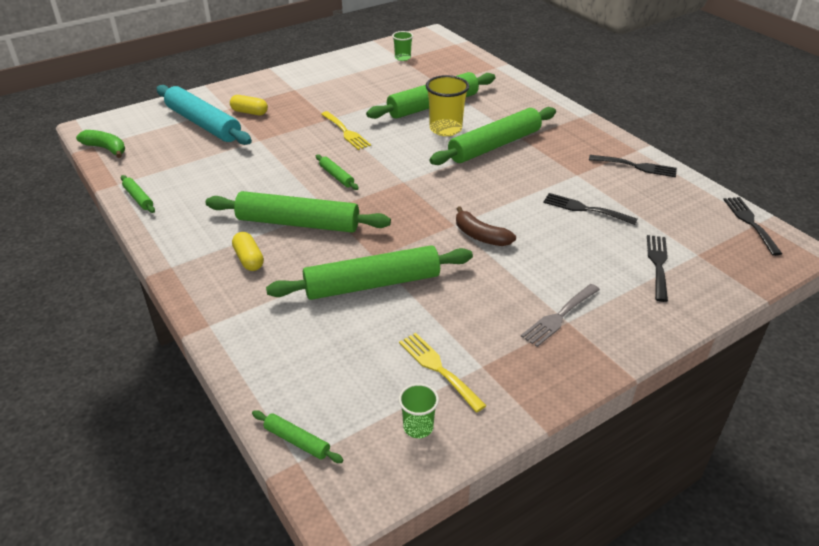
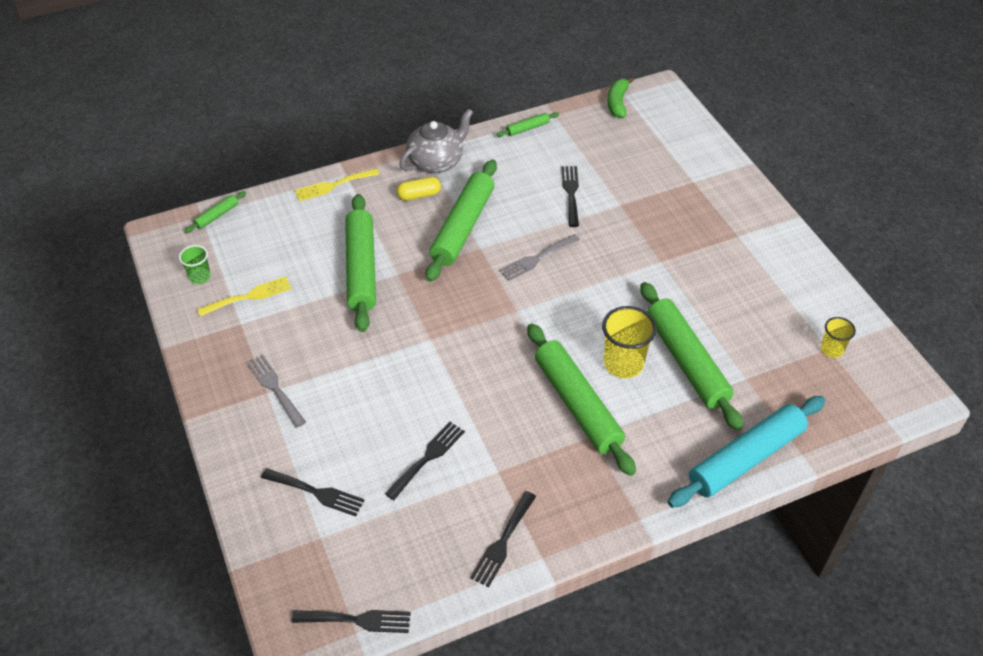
camera: 100 degrees right, 10 degrees up
green banana [76,130,125,158] -> green banana turned 150 degrees clockwise [608,77,634,118]
turquoise rolling pin [156,85,252,145] -> turquoise rolling pin moved to [668,396,825,508]
yellow capsule [230,95,268,115] -> none
green rolling pin [316,154,359,190] -> grey fork [499,234,580,281]
yellow fork [321,111,371,150] -> yellow fork moved to [295,168,380,201]
green cup [392,31,413,61] -> yellow cup [821,317,856,358]
brown banana [456,206,516,246] -> none
none -> grey teapot [400,108,473,173]
none -> black fork [561,166,579,227]

